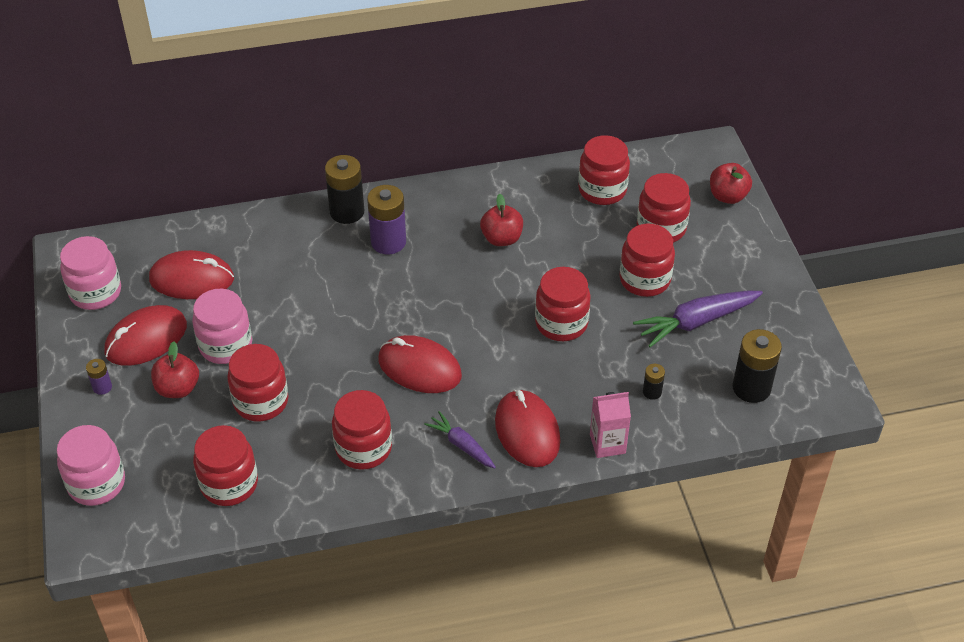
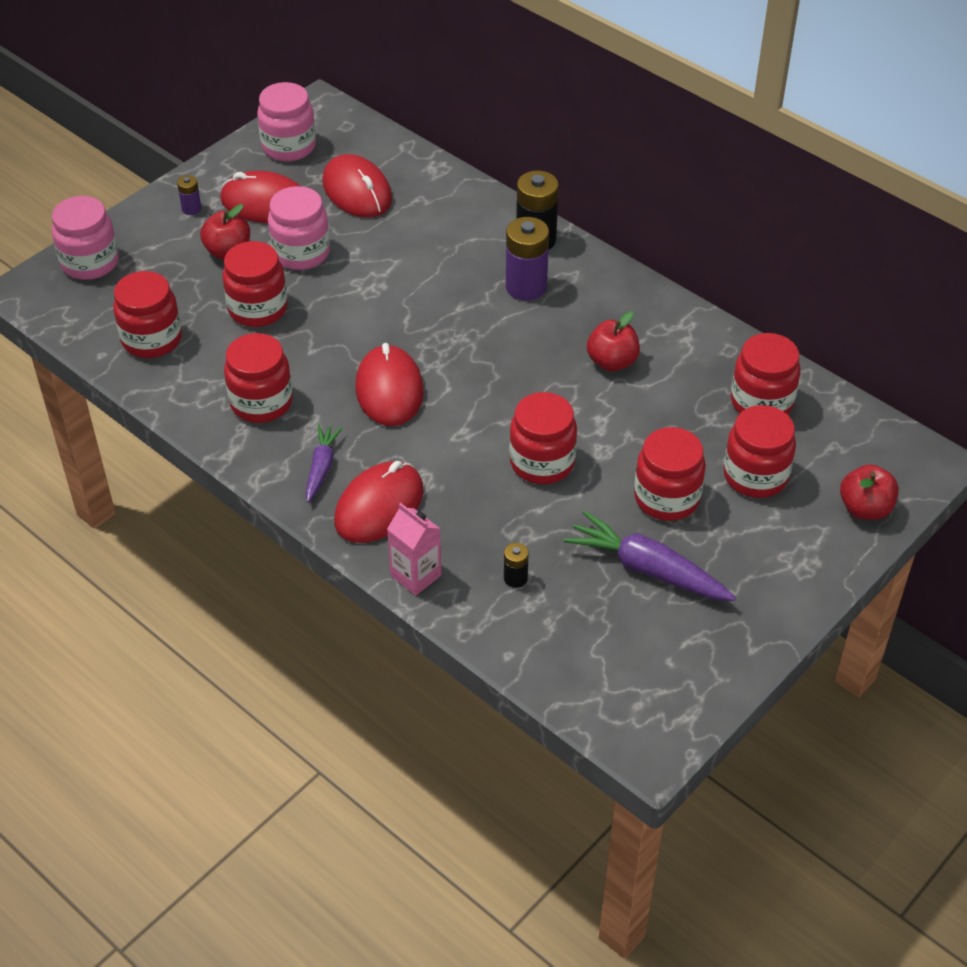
camera: 55 degrees right, 0 degrees up
black battery [733,329,782,403] -> none

